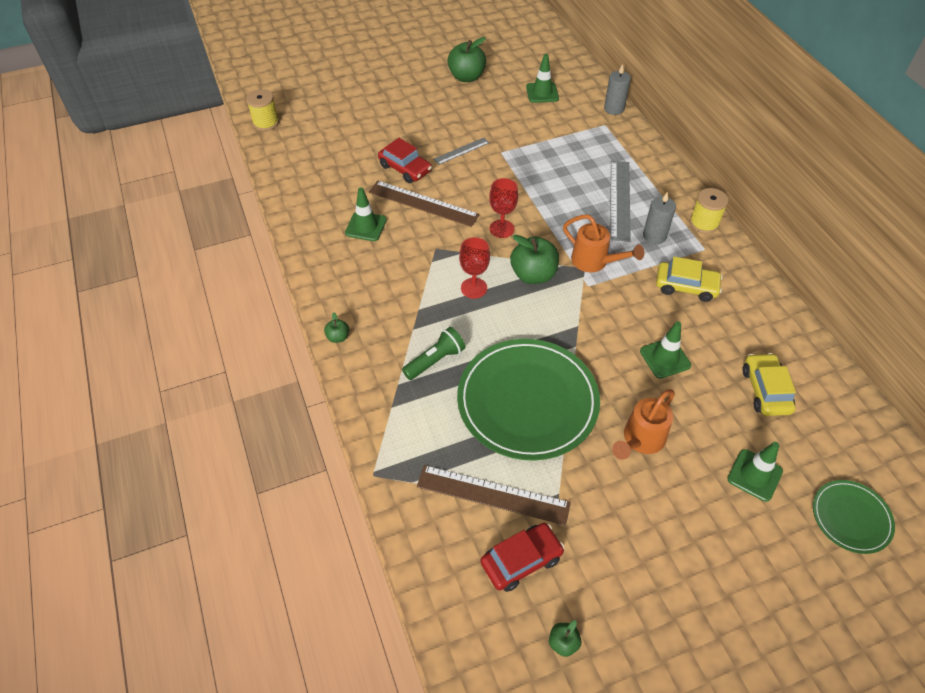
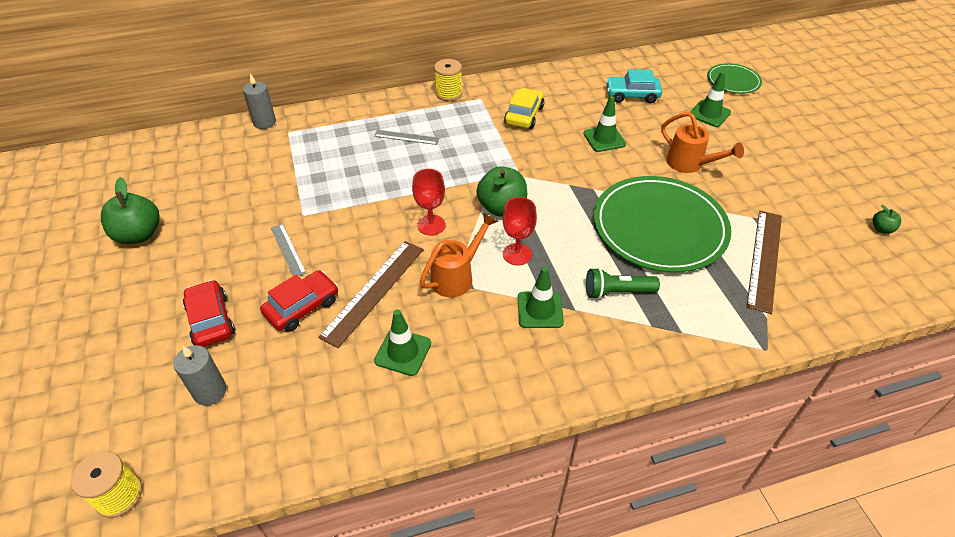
camera: 85 degrees left, 5 degrees down
green apple [324,312,349,343] -> none
green flashlight [402,327,465,380] -> green flashlight turned 60 degrees counterclockwise [586,268,660,299]
red car [481,523,565,592] -> red car moved to [183,280,235,347]
green traffic cone [526,54,559,103] -> green traffic cone moved to [518,267,564,328]
orange watering can [563,215,644,272] -> orange watering can moved to [419,212,498,297]
grey ruler [610,161,631,242] -> grey ruler [374,130,439,145], size x0.56
grey candle [643,192,676,244] -> grey candle moved to [173,345,226,405]
yellow car [743,353,796,416] -> turquoise car [606,69,662,103]

